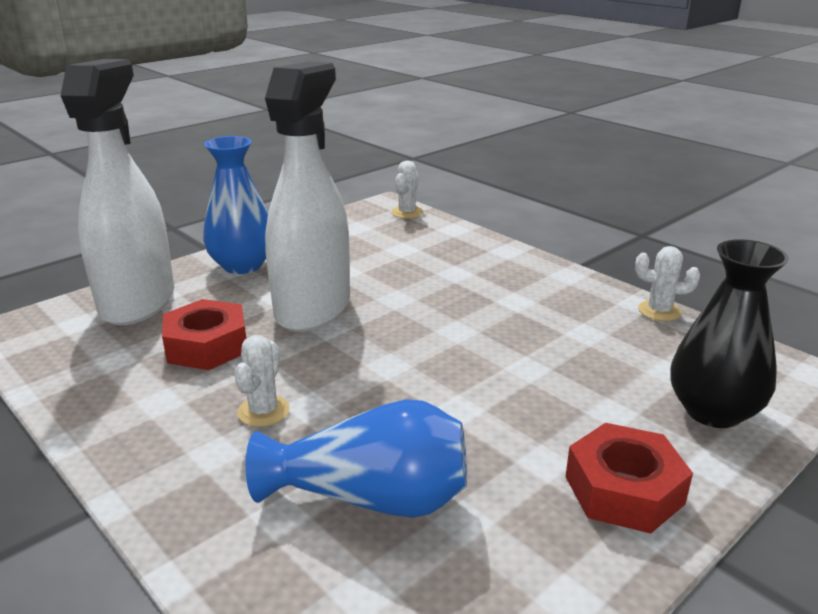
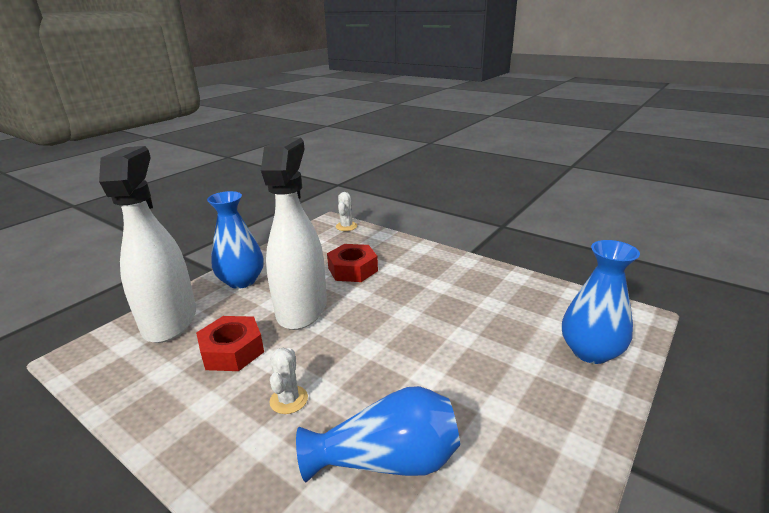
camera: 10 degrees left, 0 degrees up
red nut [565,423,693,533] -> red nut moved to [327,244,378,282]
white cactus [635,246,700,321] -> none
black vase [670,239,789,428] -> blue vase [562,240,640,364]

